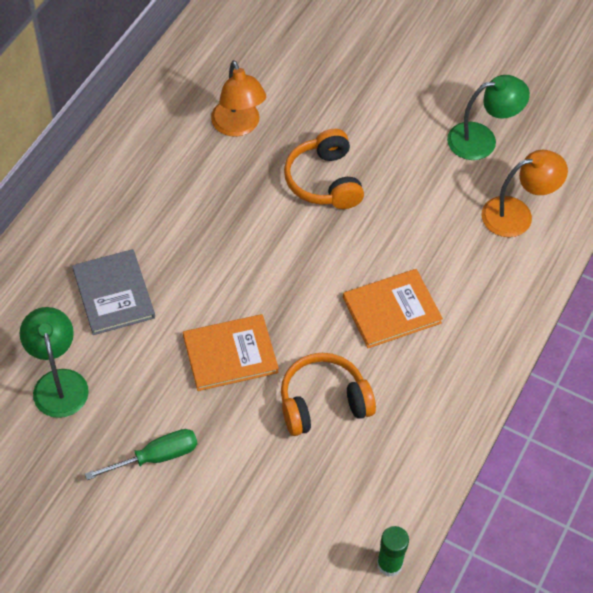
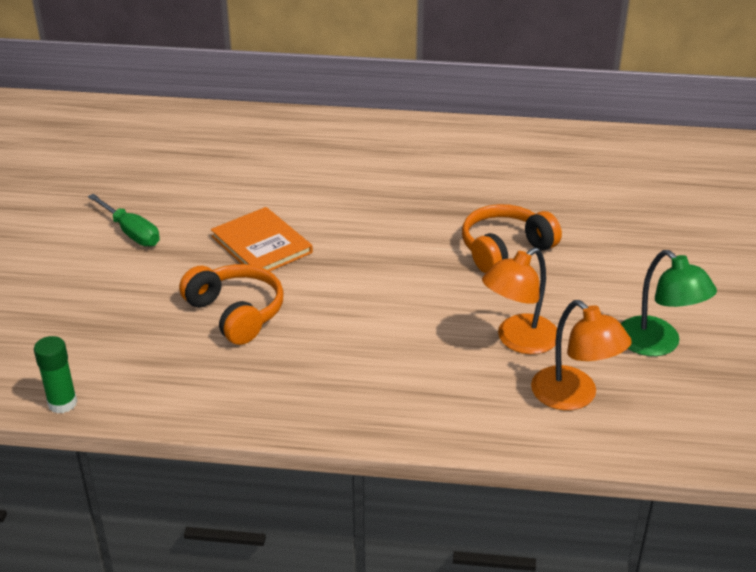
camera: 70 degrees right, 20 degrees down
green lamp [20,307,89,418] -> none
grey book [72,249,155,335] -> none
orange lamp [211,60,266,137] -> orange lamp moved to [482,248,557,354]
orange book [343,269,443,348] -> none

